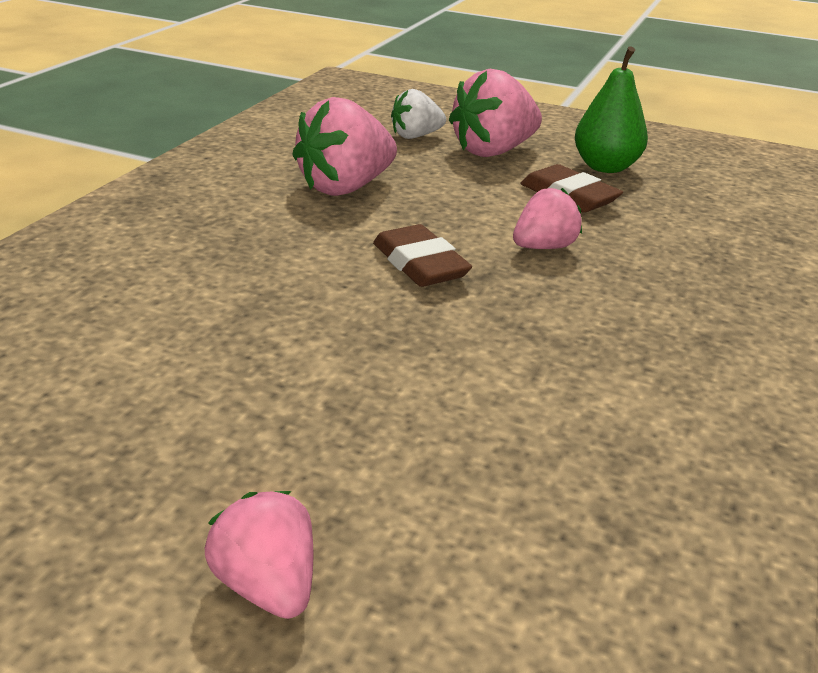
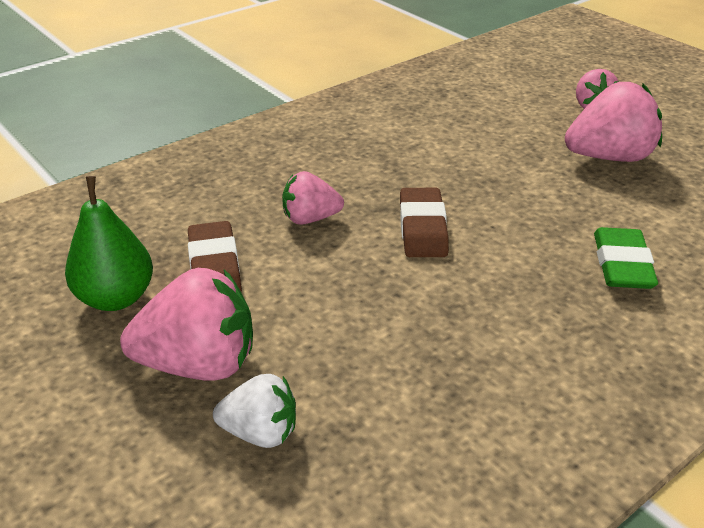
camera: 150 degrees left, 5 degrees up
pink strawberry [292,97,397,196] -> pink strawberry moved to [565,82,662,162]
none -> green eraser [594,227,658,289]

